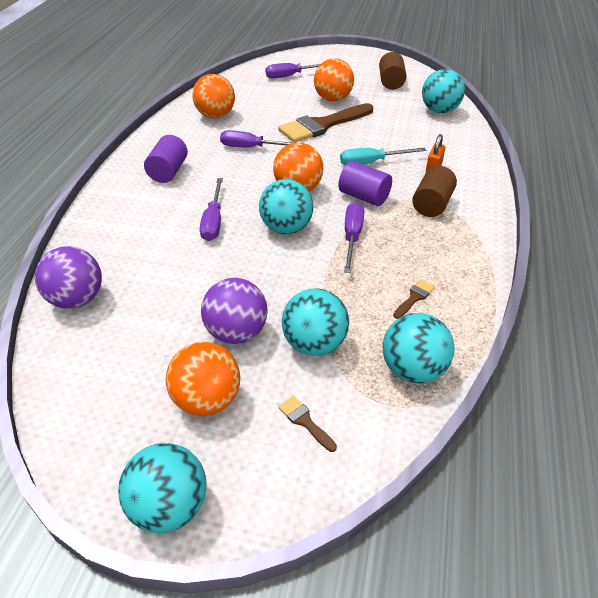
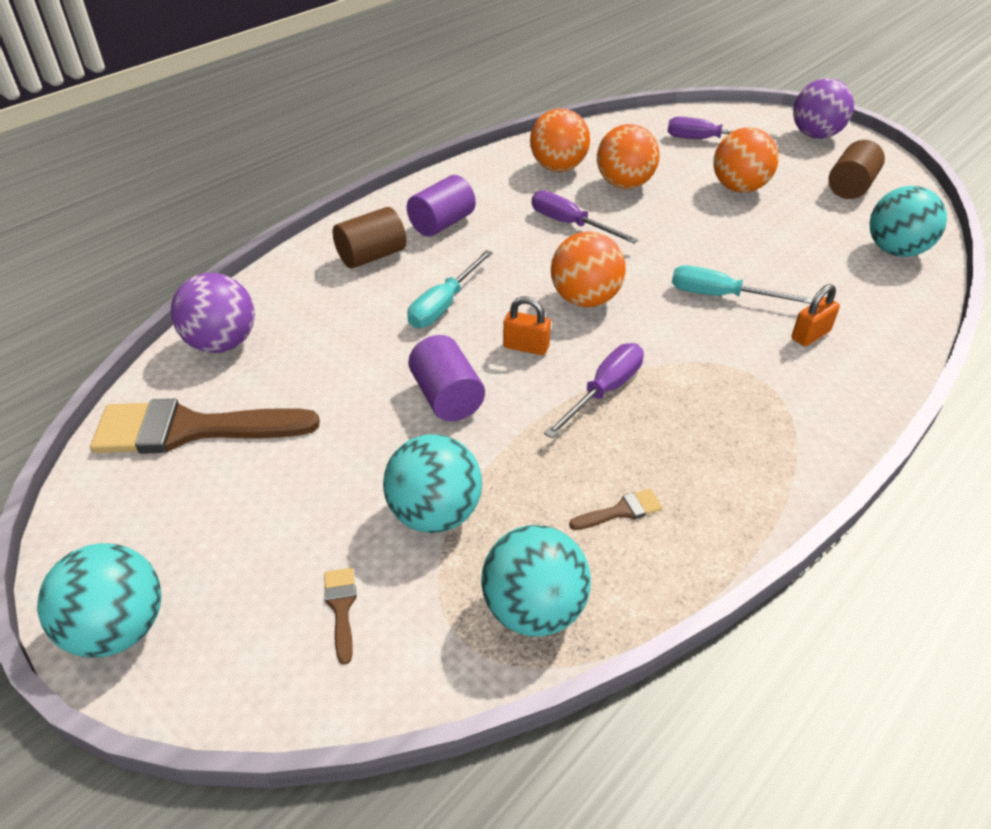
camera: 30 degrees right, 0 degrees up
orange ball [166,342,240,416] -> orange ball moved to [597,124,659,189]
purple screwdriver [200,178,223,241] -> turquoise screwdriver [408,250,493,328]
purple ball [201,278,268,344] -> purple ball moved to [793,78,854,139]
turquoise ball [259,179,313,234] -> orange padlock [503,297,551,355]
brown brush [278,103,373,143] -> brown brush moved to [90,399,320,454]
purple cylinder [338,161,392,206] -> purple cylinder moved to [408,335,485,421]
brown cylinder [412,166,457,217] -> brown cylinder moved to [333,207,406,269]

